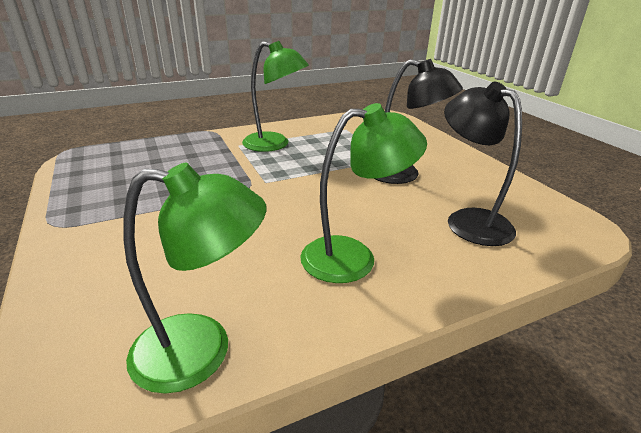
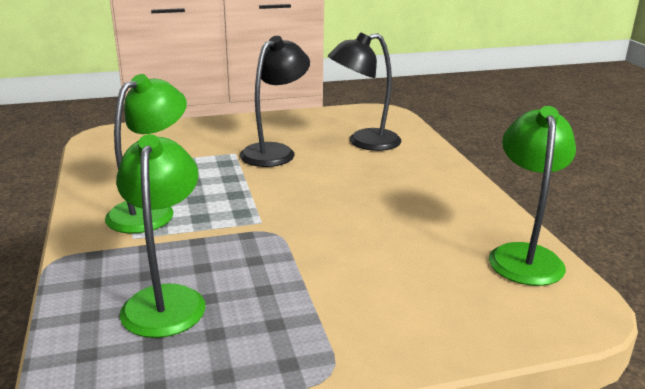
camera: 80 degrees left, 5 degrees down
green lamp [300,103,427,283] -> green lamp moved to [116,134,206,338]

